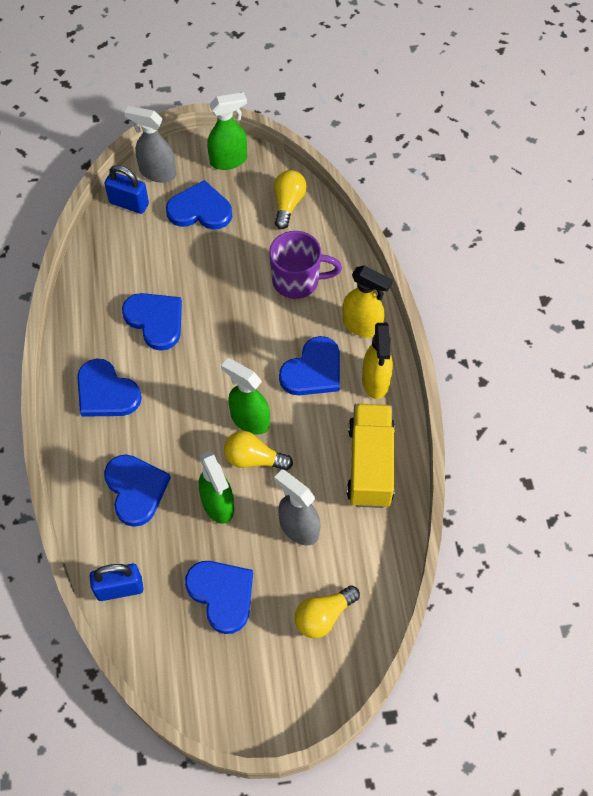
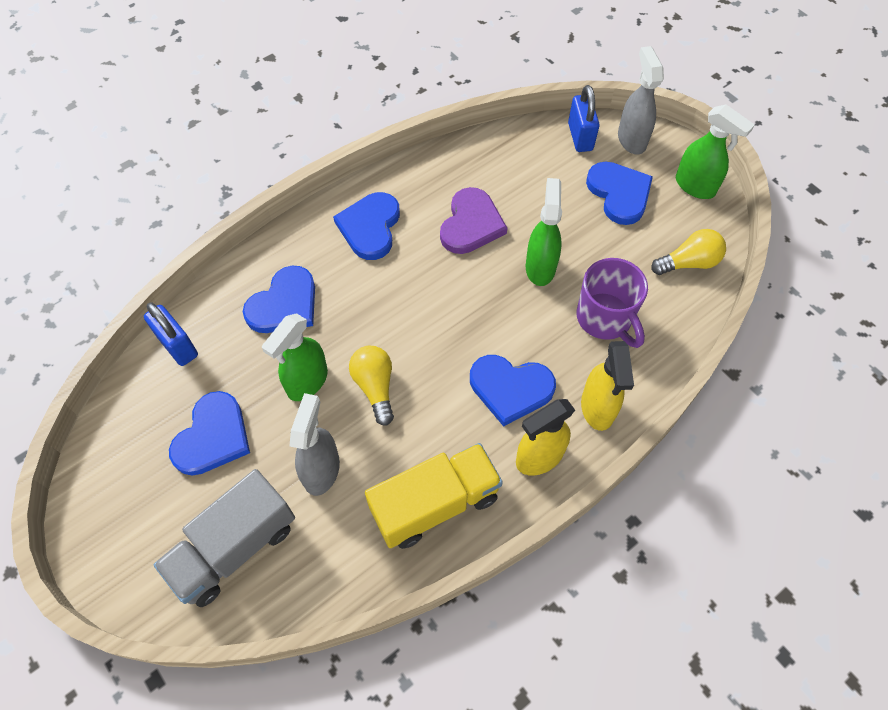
camera: 60 degrees right, 0 degrees up
blue heart [122,293,182,351] -> purple heart [440,187,507,254]
green spray bottle [221,358,270,435] -> green spray bottle moved to [526,178,562,286]
yellow light bulb [295,585,360,638] -> grey truck [154,469,295,607]

